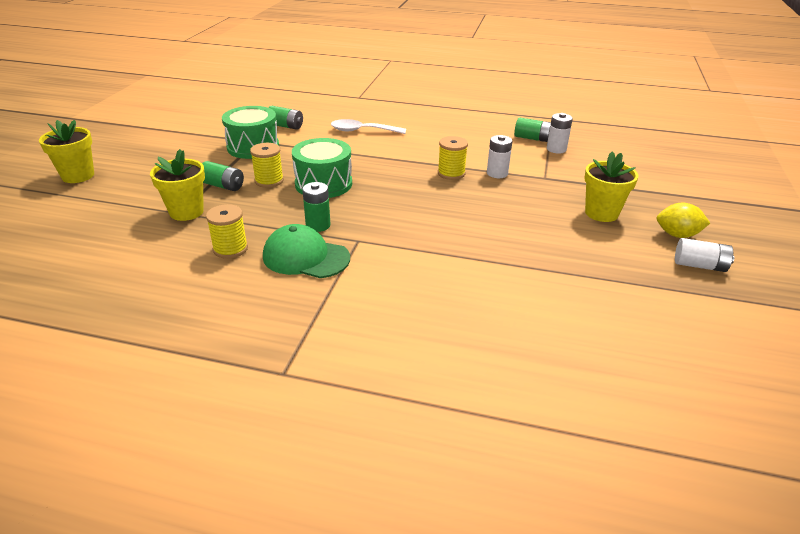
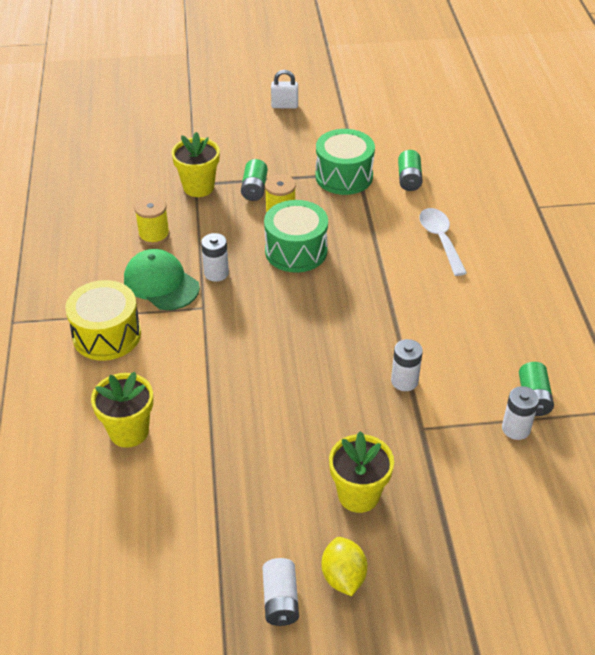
camera: 70 degrees right, 10 degrees up
yellow flower pot [39,120,94,183] -> yellow flower pot moved to [91,372,153,448]
green cap [263,224,350,278] -> green cap turned 45 degrees counterclockwise [124,249,200,310]
green battery [302,182,331,232] -> white battery [201,233,229,282]
yellow spool [438,136,468,180] -> none
none -> yellow drum [65,280,141,361]
none -> white padlock [271,70,298,109]

